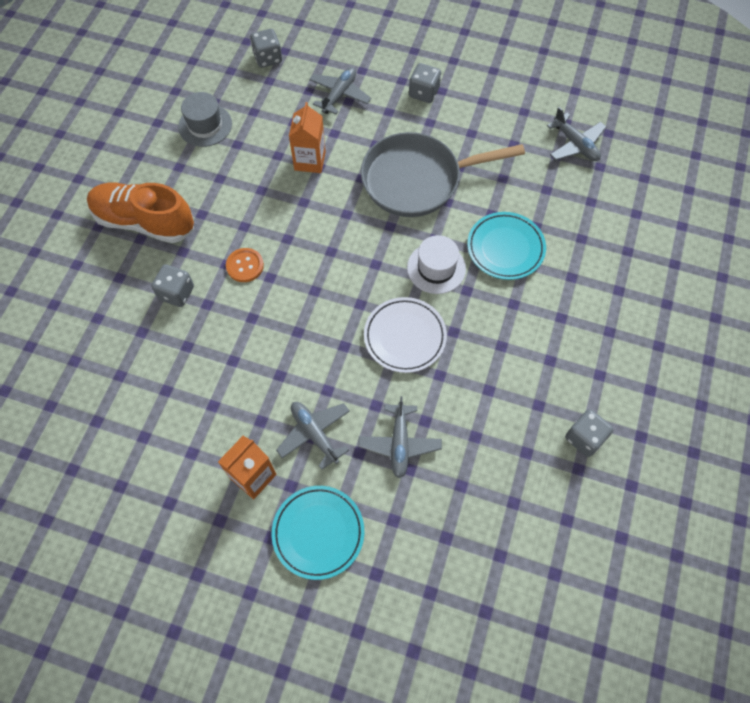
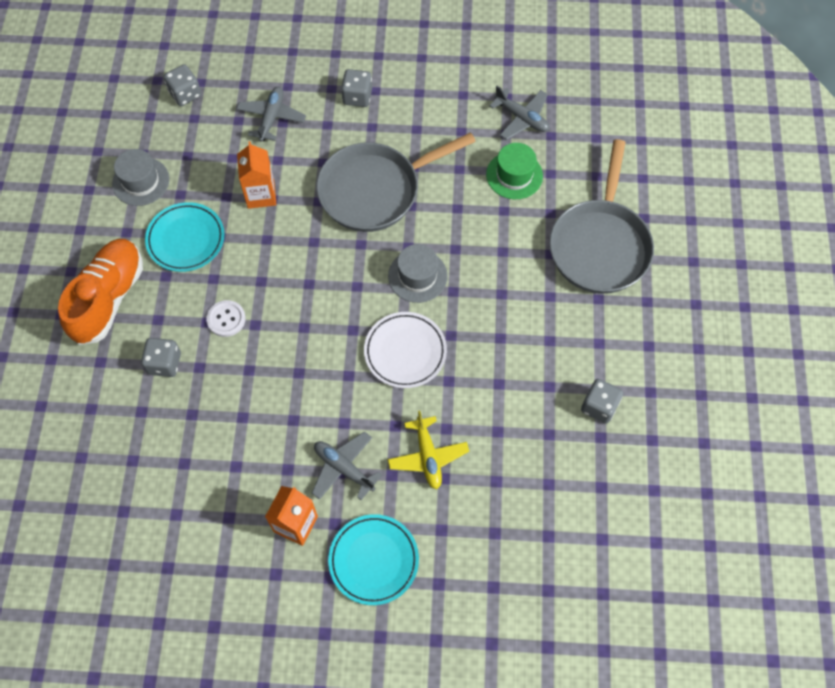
camera: 15 degrees left, 0 degrees up
orange shoe [87,183,194,243] -> orange shoe turned 105 degrees clockwise [58,239,143,345]
orange button [226,248,264,282] -> white button [206,300,246,337]
grey plane [358,396,442,479] -> yellow plane [388,411,469,489]
white hat [407,235,466,294] -> grey hat [388,244,448,303]
turquoise plate [467,212,546,280] -> turquoise plate moved to [145,202,224,272]
none -> green hat [486,143,543,199]
none -> grey pan [549,139,654,294]

